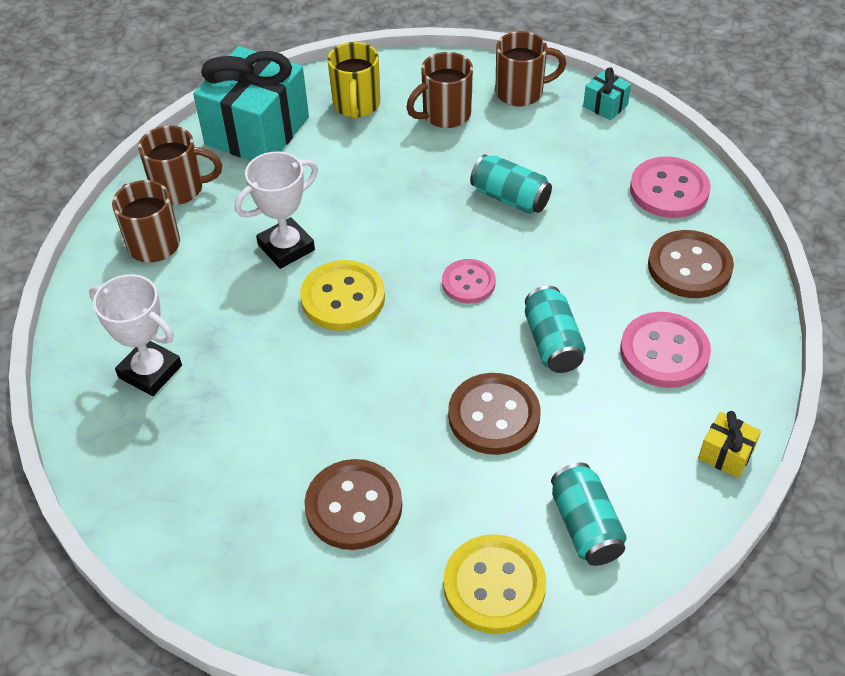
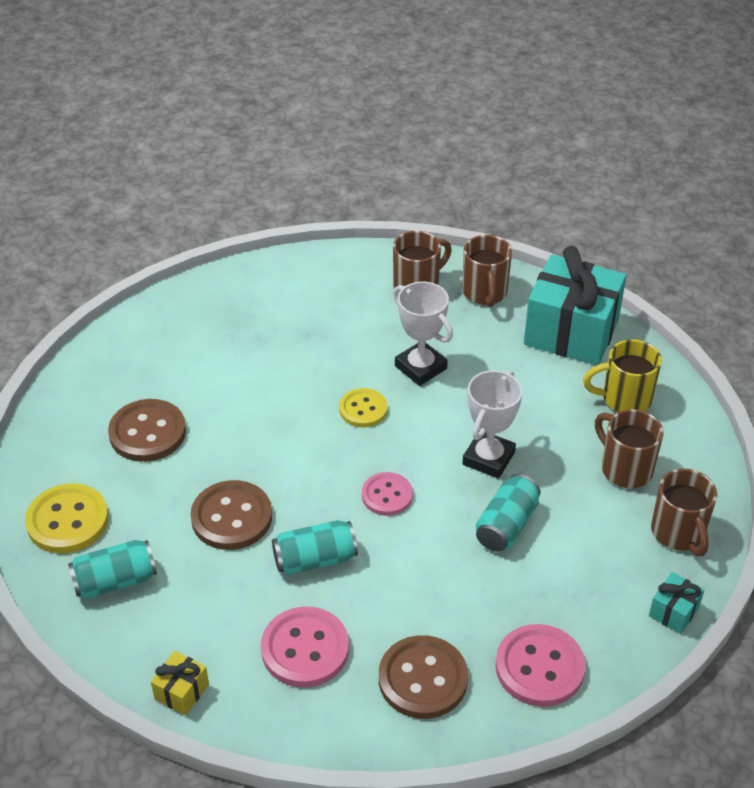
camera: 85 degrees right, 5 degrees down
white trophy [89,274,182,396] -> white trophy moved to [463,370,523,479]
yellow button [300,260,385,331] -> yellow button [339,388,388,427], size x0.64

